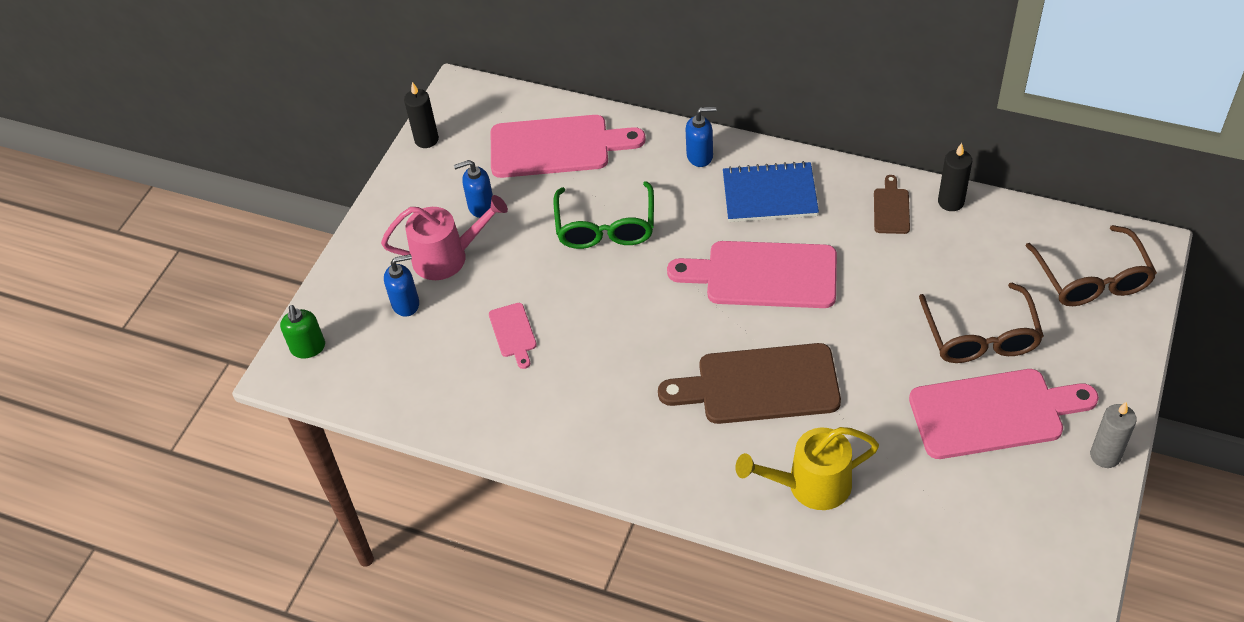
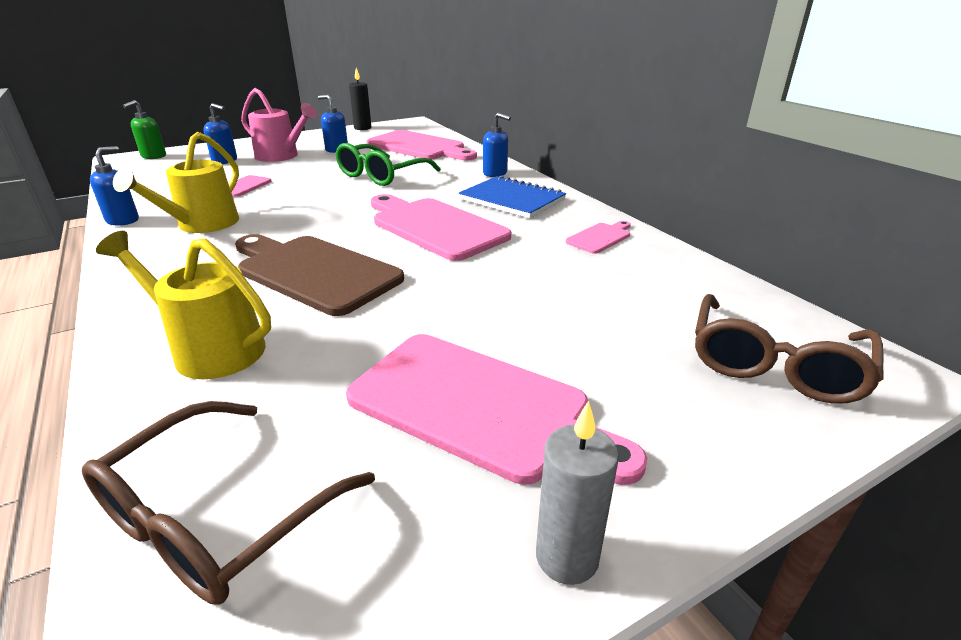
camera: 35 degrees right, 20 degrees down
brown cutting board [874,175,910,234] -> pink cutting board [566,221,631,254]
brown glasses [919,283,1044,363] -> brown glasses moved to [82,401,375,605]
black candle [938,143,972,211] -> none
none -> blue soap dispenser [90,146,139,226]
none -> yellow watering can [113,132,239,233]

